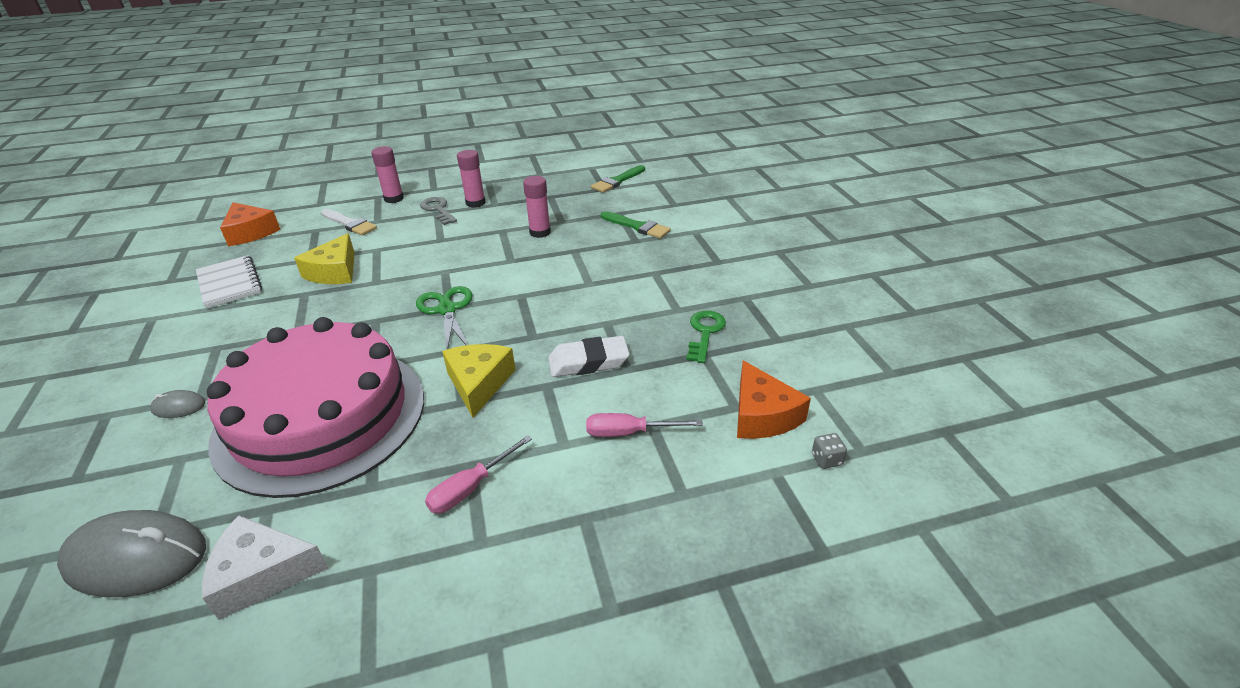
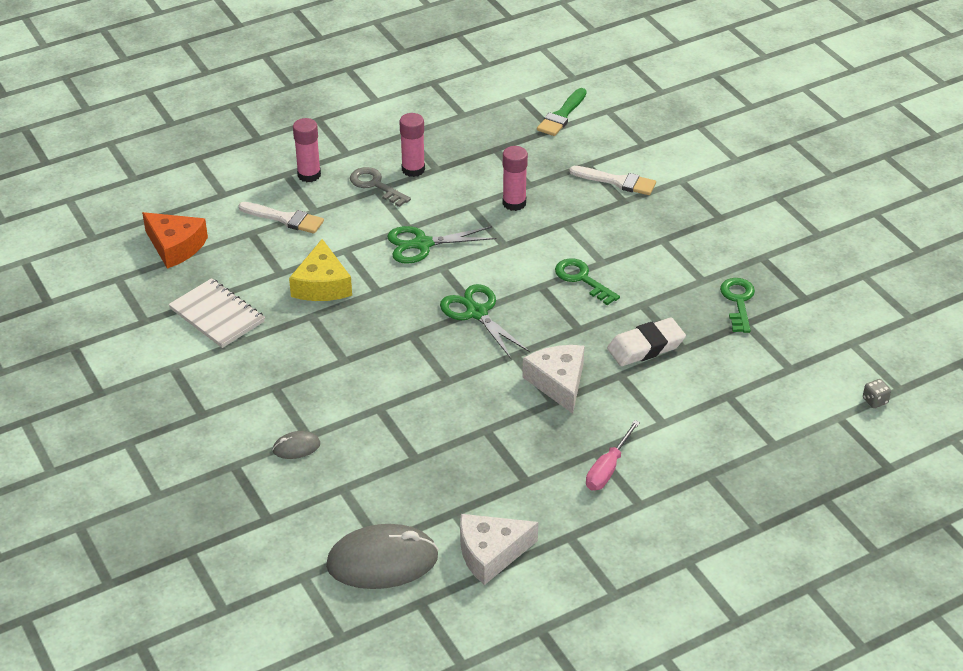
camera: 15 degrees left, 5 degrees up
pink cake [207,317,424,498] -> none
yellow cheese [442,344,516,417] -> white cheese [522,345,584,414]
pink screwdriver [586,413,703,437] -> none
green brush [601,211,671,239] -> white brush [569,166,656,195]
orange cheese [737,360,811,439] -> none
none -> green scissors [387,226,497,264]
none -> green key [555,258,620,305]

